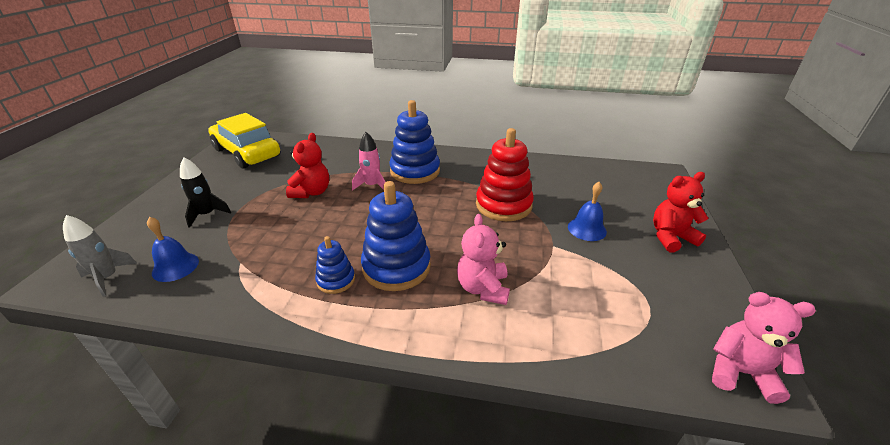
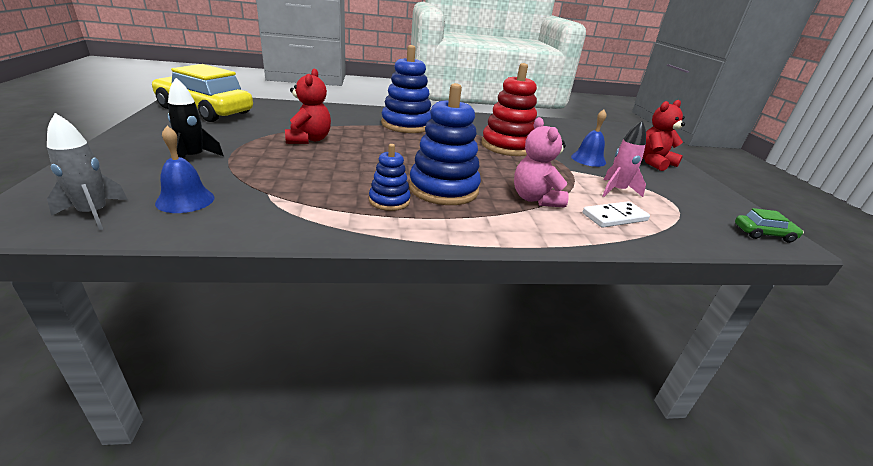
camera: 20 degrees left, 5 degrees down
pink rocket [352,132,386,191] -> pink rocket moved to [602,121,646,197]
pink teddy bear [712,292,816,404] -> green car [735,208,804,243]
none -> white domino [583,201,650,228]

